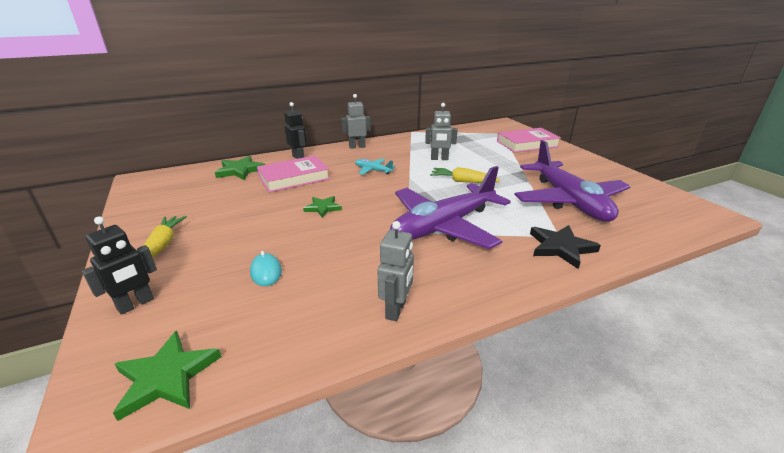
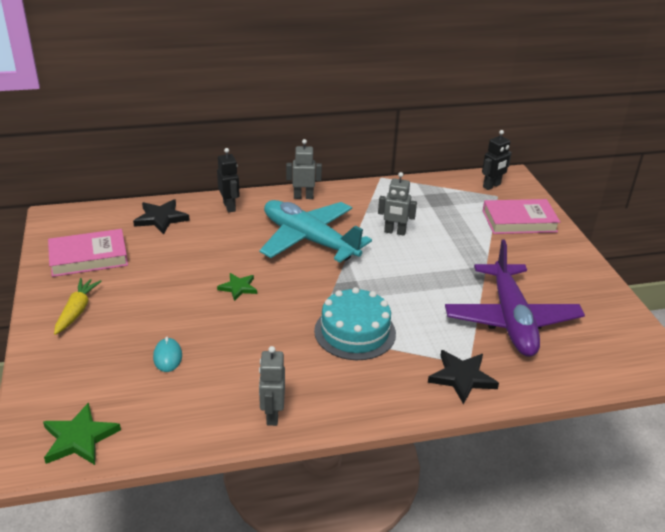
camera: 10 degrees right, 5 degrees up
black robot [82,216,157,315] -> black robot moved to [482,130,512,190]
green star [215,156,265,180] -> black star [133,199,190,234]
pink book [257,155,330,193] -> pink book moved to [48,229,128,277]
turquoise plane [355,159,395,175] -> turquoise plane [260,200,372,262], size x2.45
grey robot [378,221,414,321] -> grey robot turned 150 degrees clockwise [259,346,285,426]
purple plane [390,166,511,249] -> turquoise cake [314,287,396,360]
yellow carrot [430,167,500,183] -> none

